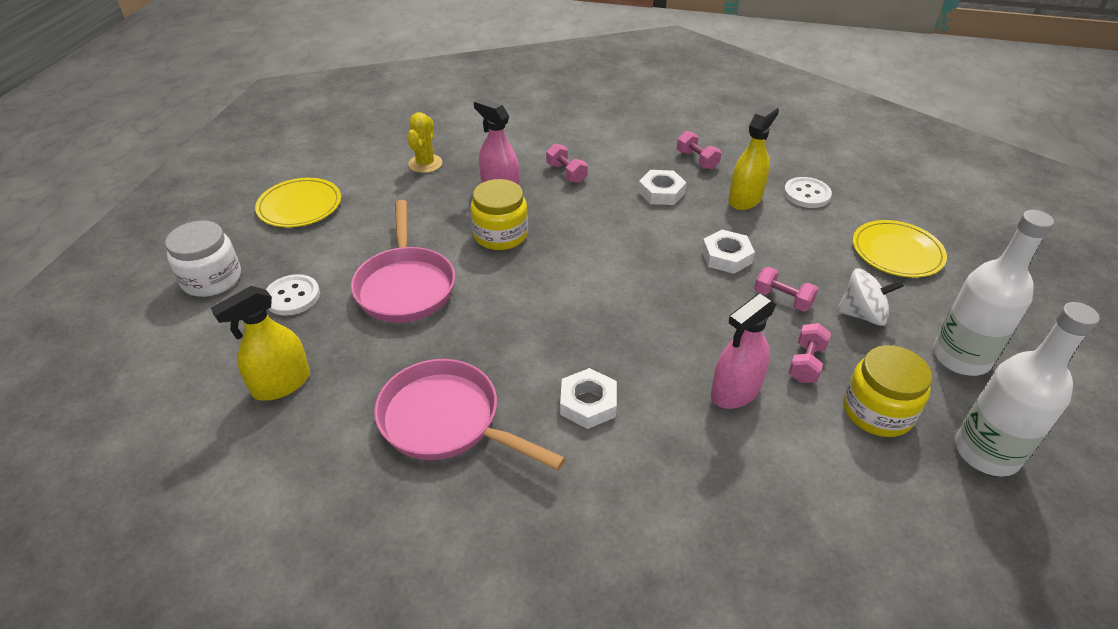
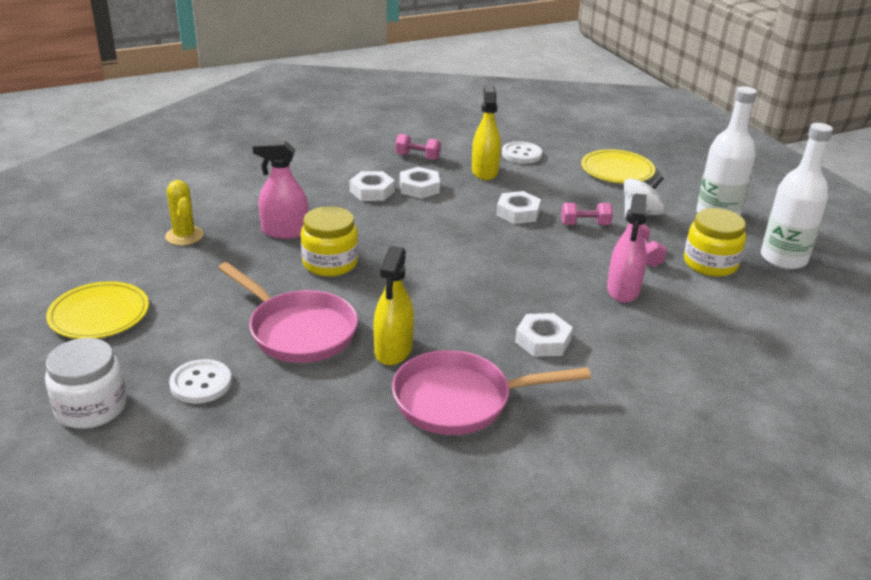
camera: 40 degrees left, 10 degrees down
yellow spray bottle [211,286,310,401] -> yellow spray bottle moved to [373,246,414,365]
pink dumbbell [546,143,588,183] -> none
none -> white nut [350,171,395,201]

